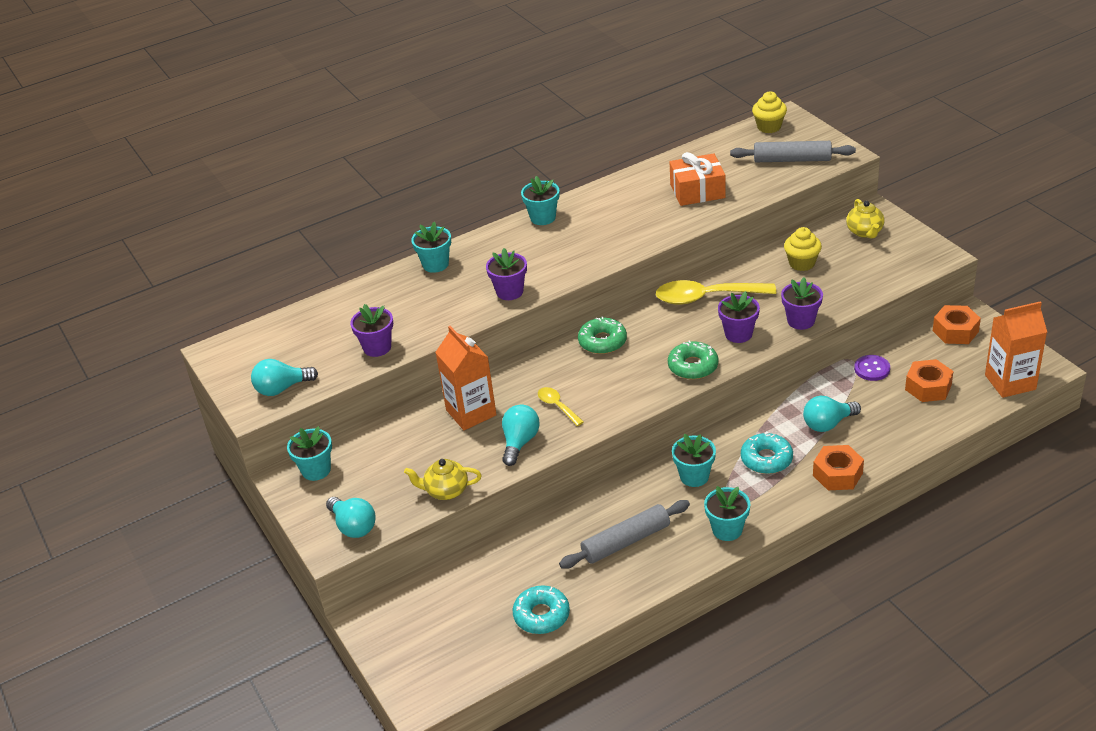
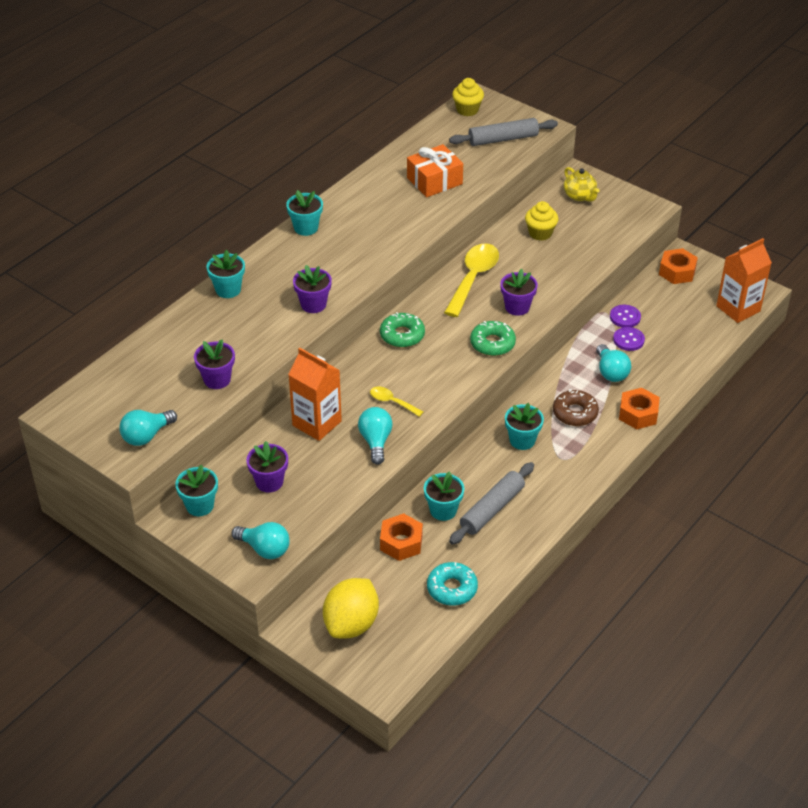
camera: 25 degrees left, 5 degrees up
yellow teapot [404,459,482,500] -> none
yellow spoon [656,280,776,304] -> yellow spoon turned 135 degrees clockwise [444,243,499,317]
turquoise flower pot [704,486,750,541] -> turquoise flower pot moved to [424,471,464,521]
turquoise donut [741,431,793,474] -> brown donut [553,389,599,426]
purple flower pot [781,277,823,330] -> purple flower pot moved to [247,441,288,493]
turquoise light bulb [803,396,861,432] -> turquoise light bulb turned 60 degrees counterclockwise [596,344,631,382]
orange nut [905,359,954,402] -> orange nut moved to [380,513,423,561]
none -> yellow lemon [323,578,379,639]
none -> purple button [613,327,645,351]

